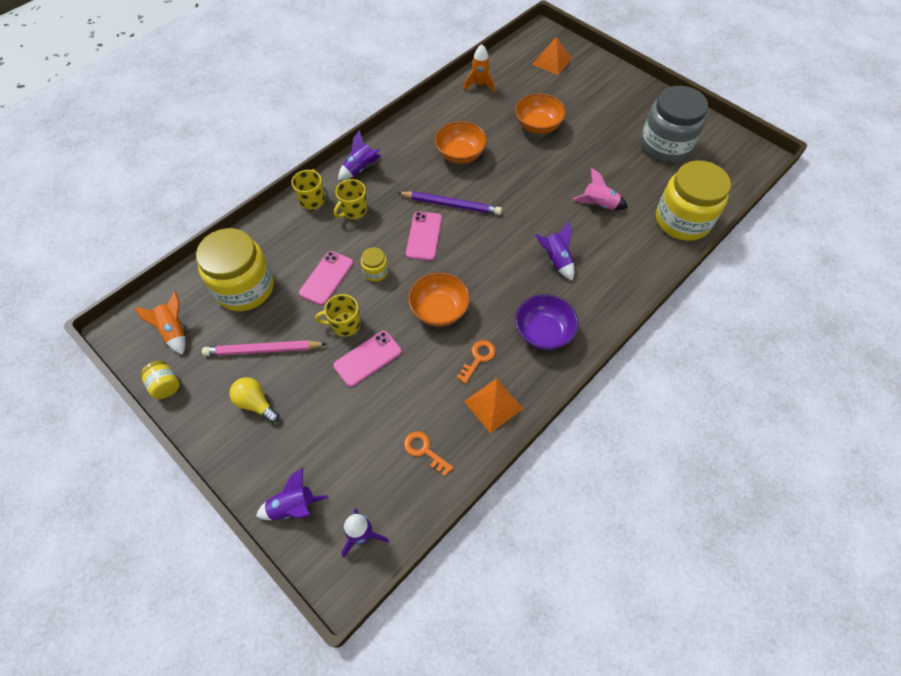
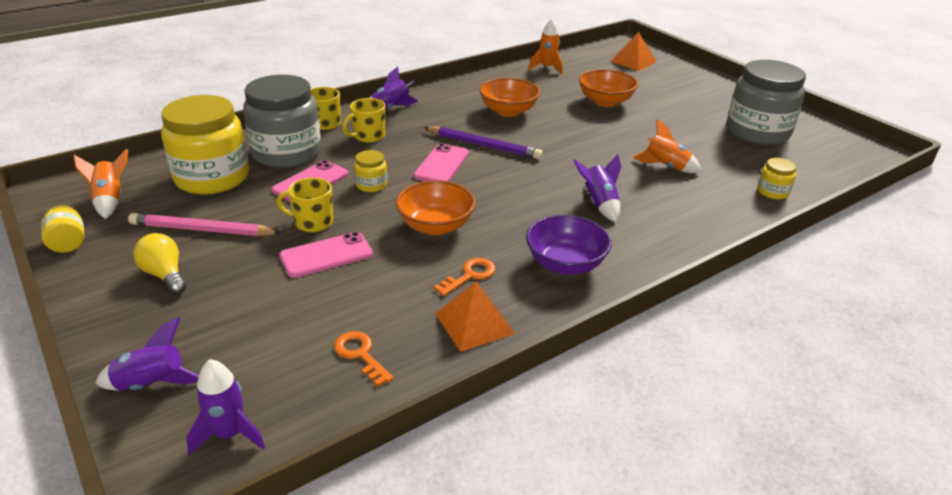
camera: 10 degrees right, 25 degrees down
pink rocket [573,168,628,210] -> orange rocket [633,119,702,173]
yellow jar [656,160,731,241] -> yellow jar [757,158,796,199], size x0.43
none -> grey jar [243,75,322,168]

